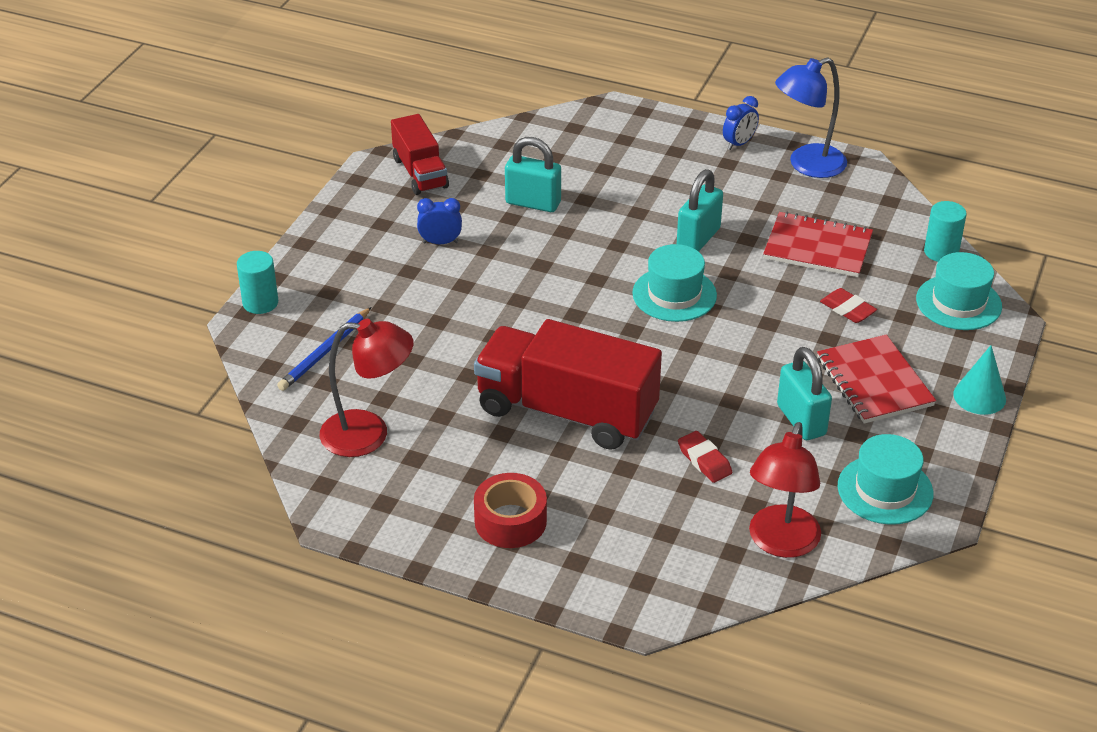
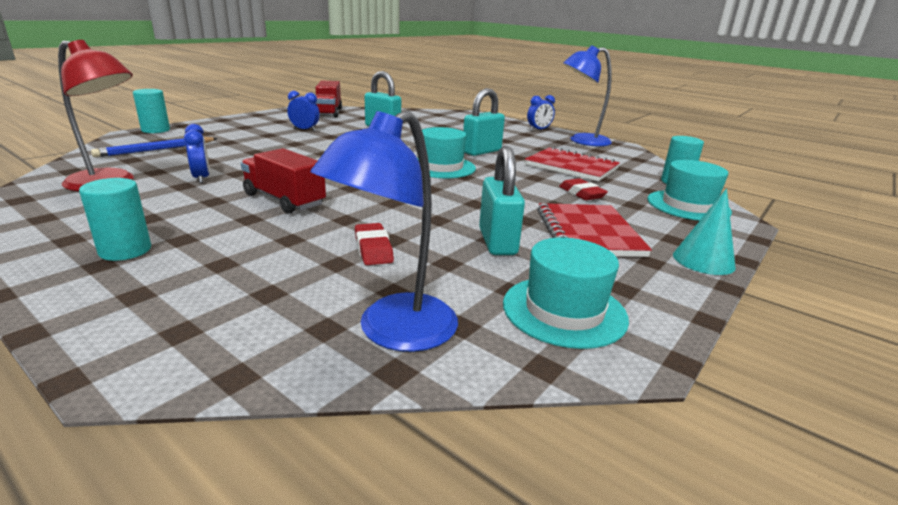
camera: 15 degrees right, 15 degrees down
red truck [474,319,662,450] -> red truck [241,148,326,214], size x0.56
red tape [474,473,547,548] -> turquoise cylinder [79,178,151,261]
red lamp [749,422,821,558] -> blue lamp [311,111,458,352]
none -> blue clock [184,124,209,183]

